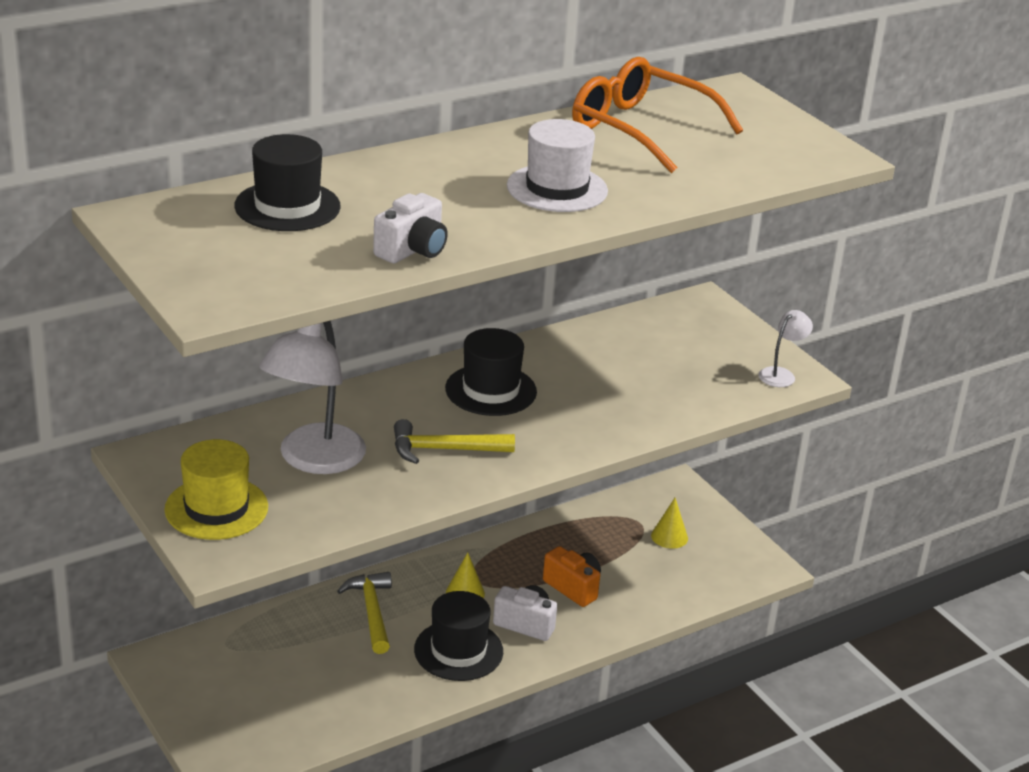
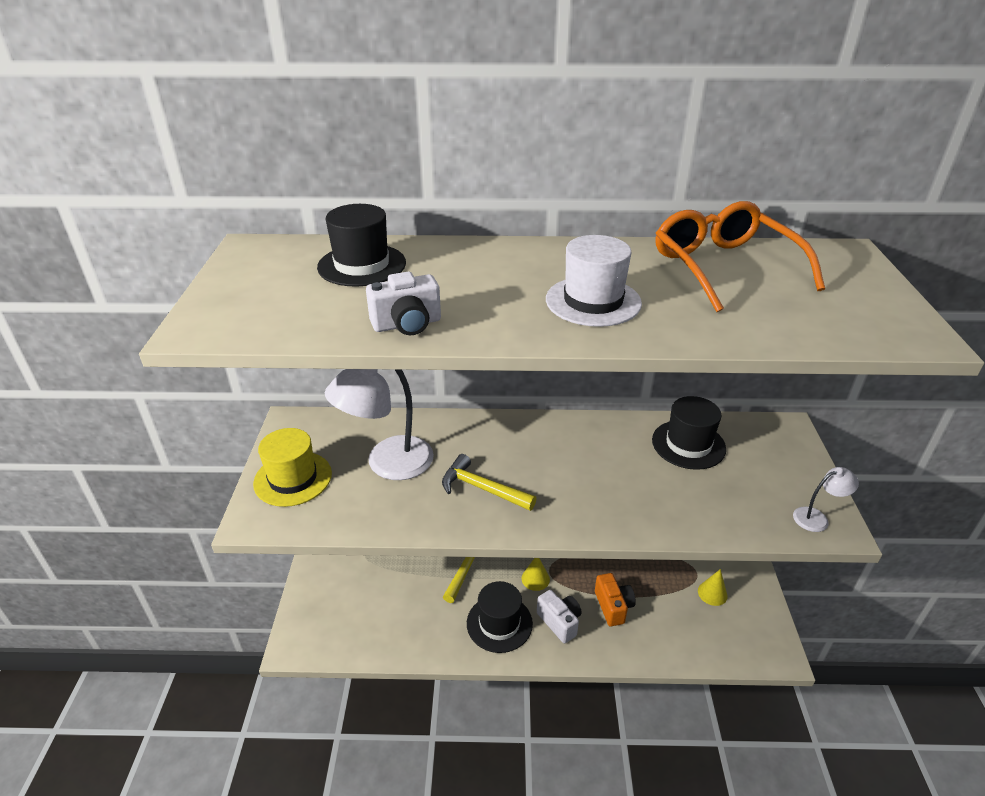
camera: 35 degrees right, 5 degrees up
black hat [445,328,537,416] -> black hat moved to [652,396,726,470]

